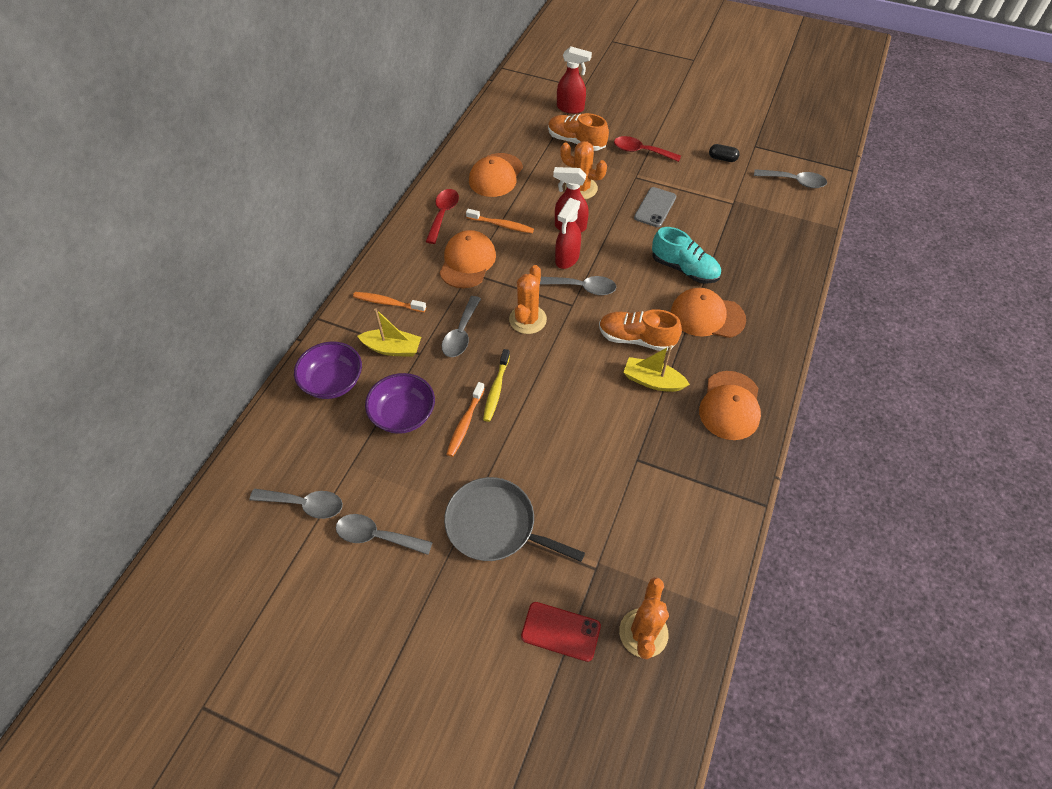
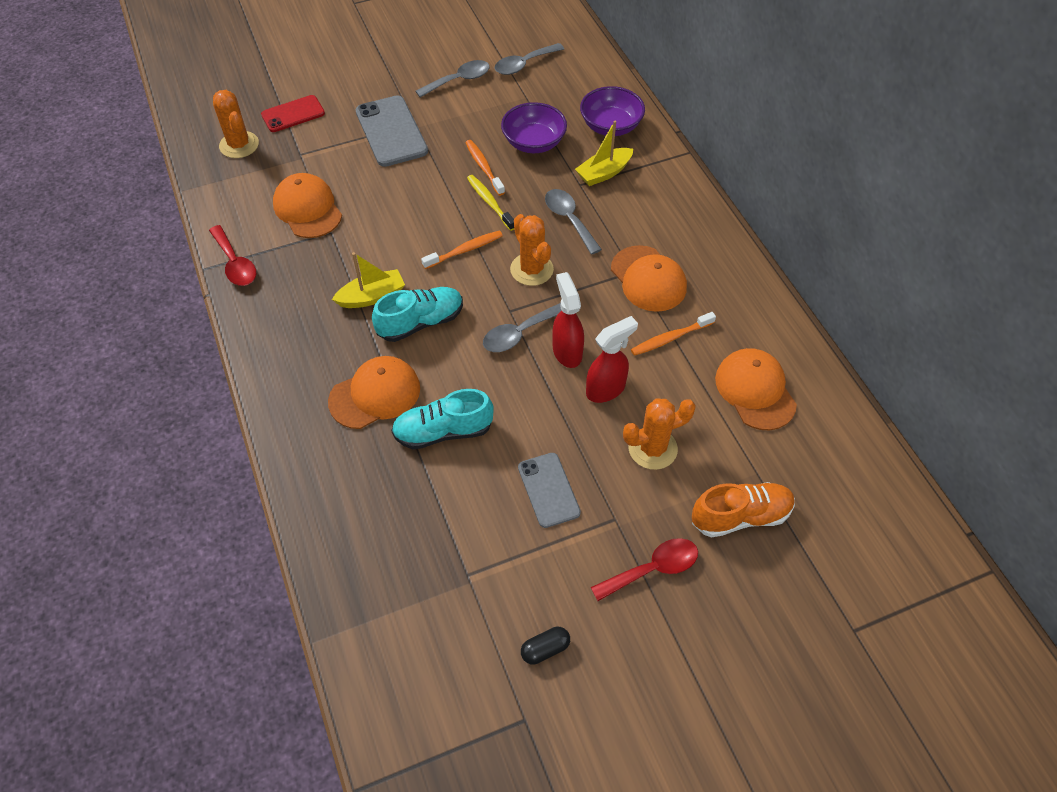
camera: 135 degrees right, 0 degrees up
orange toothbrush [353,292,426,312] -> orange toothbrush moved to [421,230,503,269]
red spoon [426,189,459,244] -> red spoon moved to [209,225,256,286]
grey pan [444,477,585,562] -> grey phone [355,96,428,167]
red spray bottle [557,47,592,114] -> none
orange shoe [599,309,682,351] -> turquoise shoe [372,287,463,342]
orange cap [699,371,761,440] -> orange cap moved to [273,173,342,238]
grey spoon [754,169,827,188] -> none

